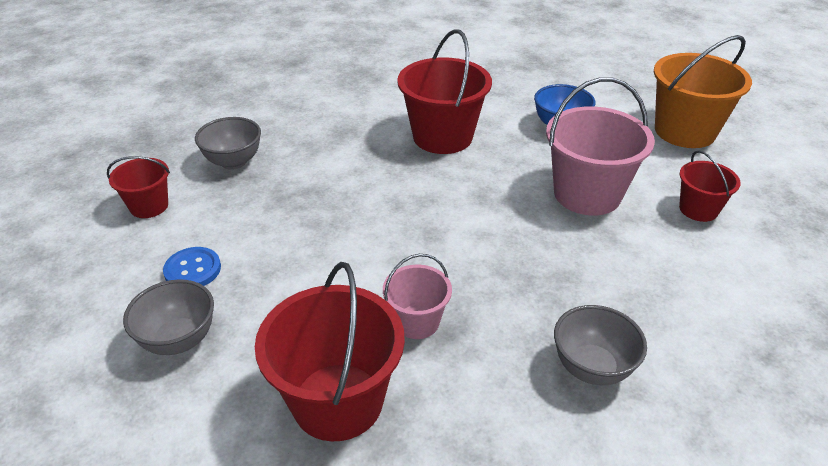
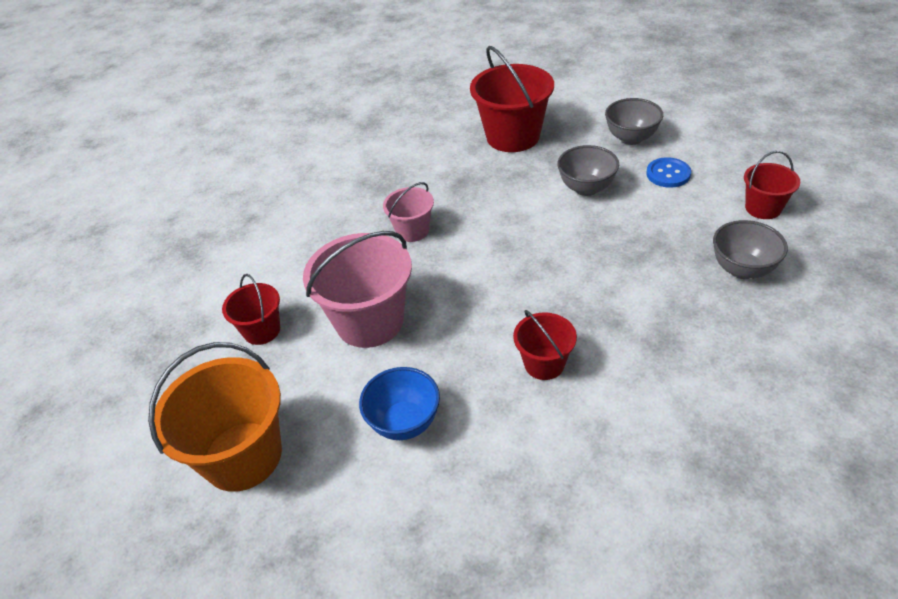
camera: 170 degrees right, 5 degrees up
pink bucket [383,254,452,339] -> pink bucket moved to [383,182,434,242]
red bucket [397,29,492,154] -> red bucket [513,310,577,380], size x0.55
grey bowl [554,305,647,385] -> grey bowl moved to [557,145,619,196]

